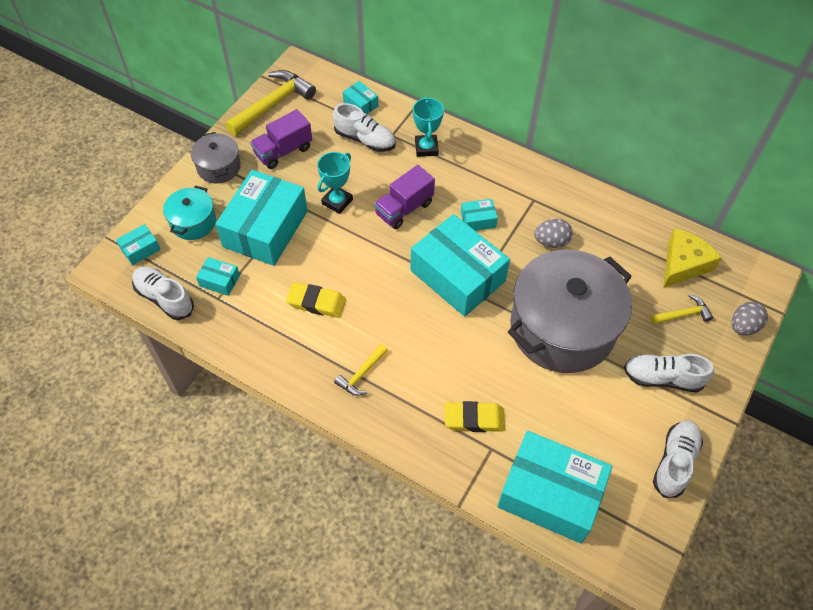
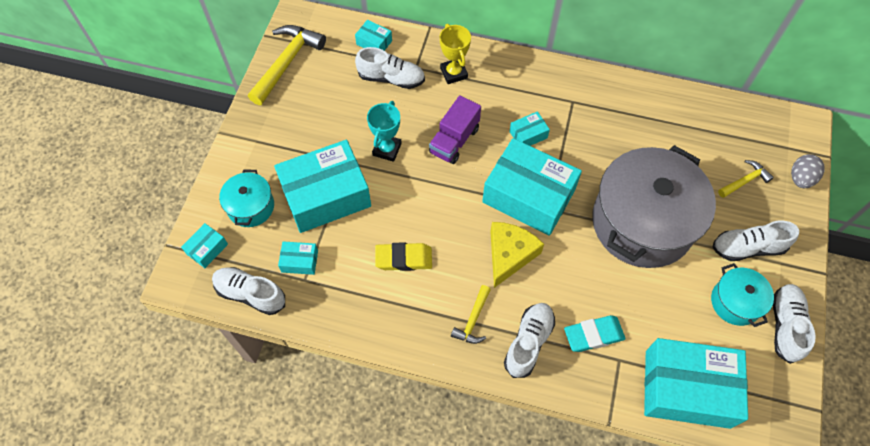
camera: 15 degrees left, 5 degrees up
grey pot [191,132,241,183] -> none
turquoise box [215,170,307,266] -> turquoise box turned 60 degrees clockwise [274,140,371,233]
purple truck [250,109,312,169] -> none
turquoise trophy [413,96,444,157] -> yellow trophy [440,24,471,84]
yellow eraser [445,401,505,432] -> turquoise eraser [564,315,625,352]
grey egg [534,219,573,248] -> none
yellow cheese [663,228,722,288] -> yellow cheese moved to [490,222,544,288]
none -> white shoe [504,303,555,378]
none -> turquoise pot [711,263,774,327]

